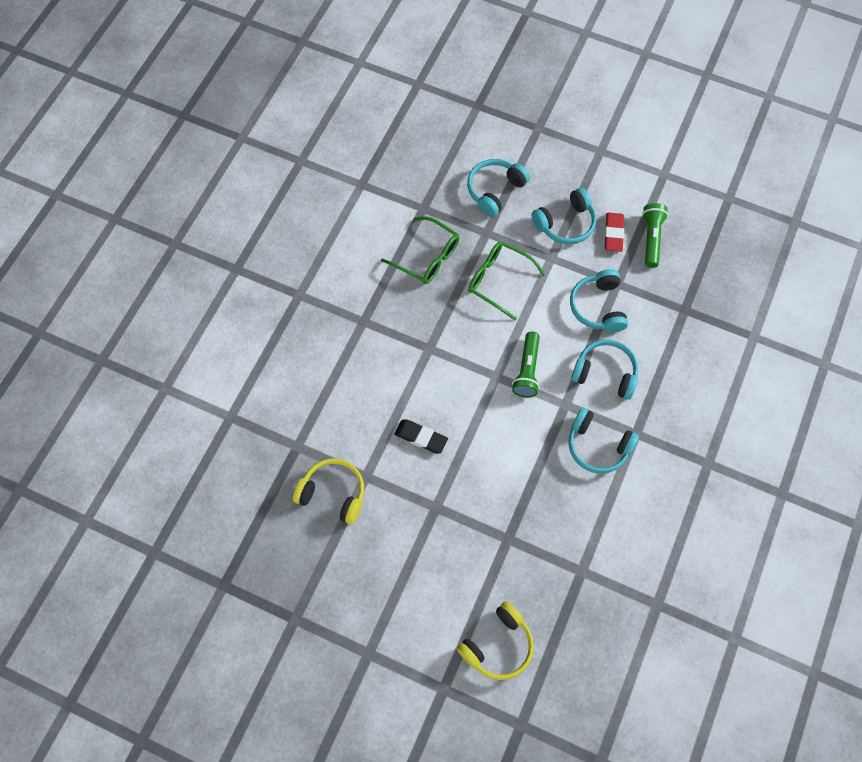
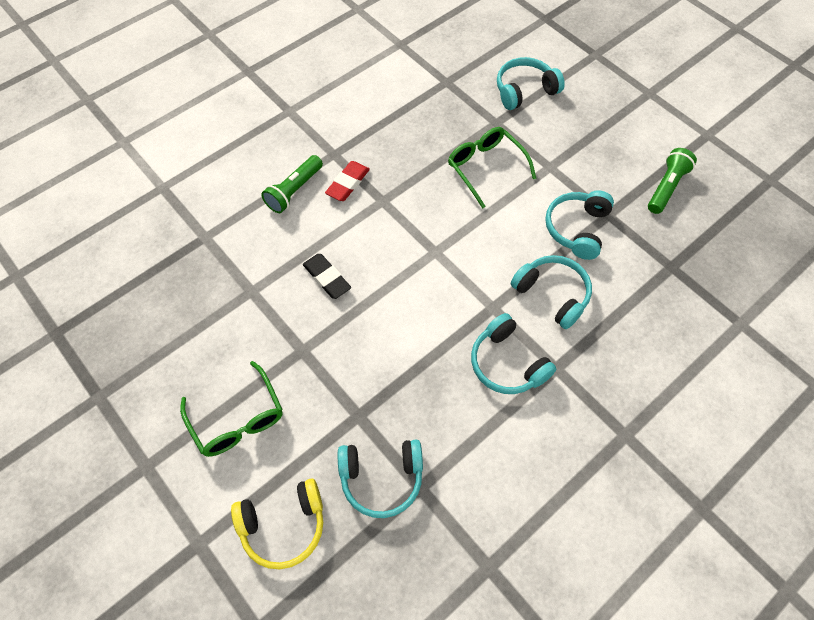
camera: 25 degrees right, 5 degrees down
yellow headphones [293,458,364,524] -> none
green glasses [381,216,459,284] -> green glasses moved to [180,361,283,457]
green flashlight [512,332,540,398] -> green flashlight moved to [261,155,323,213]
turquoise headphones [532,188,596,244] -> turquoise headphones moved to [338,439,423,518]
red eraser [605,212,624,252] -> red eraser moved to [325,161,370,201]

